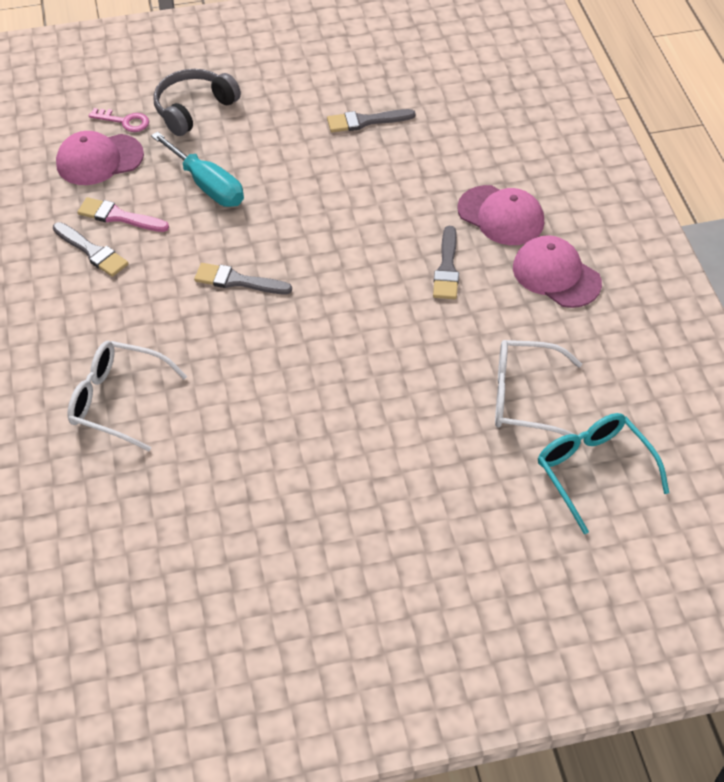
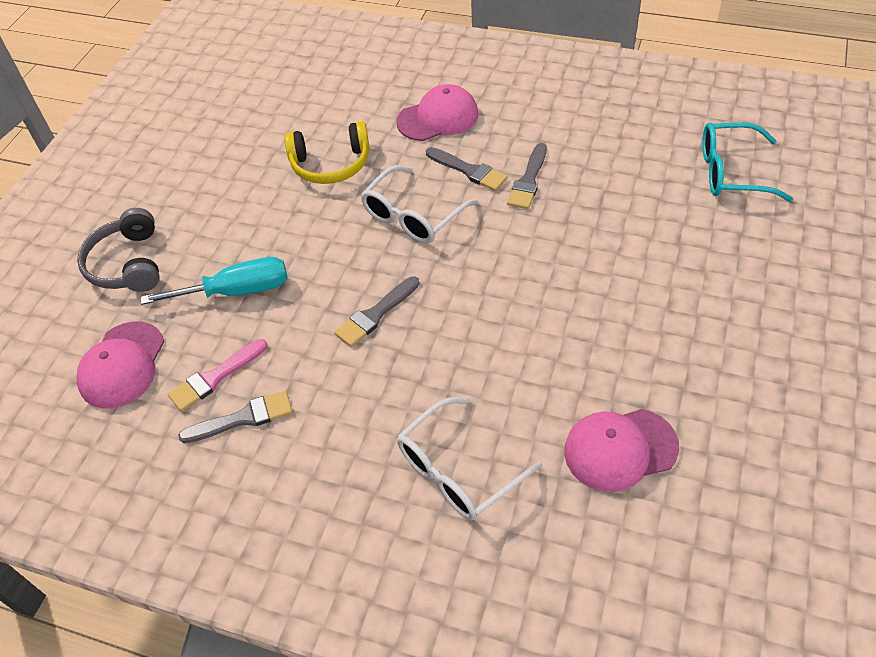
camera: 55 degrees left, 0 degrees up
pink key [89,108,149,132] -> none
grey brush [327,109,416,132] -> grey brush moved to [507,143,547,209]
white glasses [495,340,582,436] -> white glasses moved to [361,165,478,243]
pink cap [513,235,602,308] -> pink cap moved to [564,409,679,492]
none -> yellow headphones [284,121,370,184]

